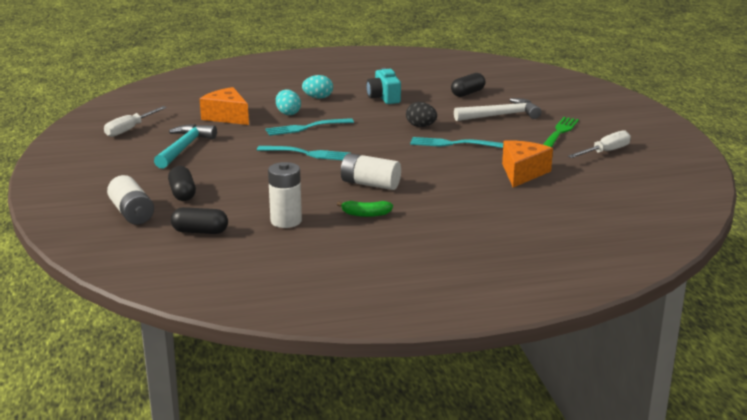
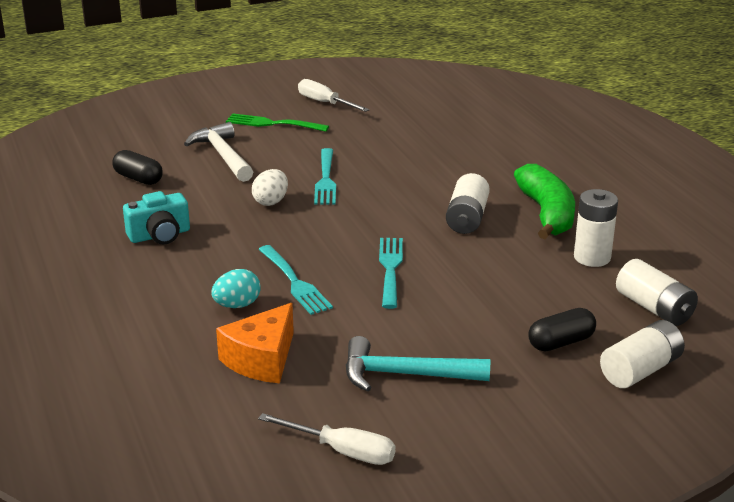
camera: 100 degrees left, 5 degrees up
black capsule [171,207,228,234] -> white battery [616,259,698,326]
turquoise egg [302,75,333,99] -> none
green banana [337,201,393,217] -> green banana [514,164,575,239], size x2.08
black egg [406,102,437,127] -> white egg [252,169,288,206]
orange cheese [502,140,553,187] -> none

